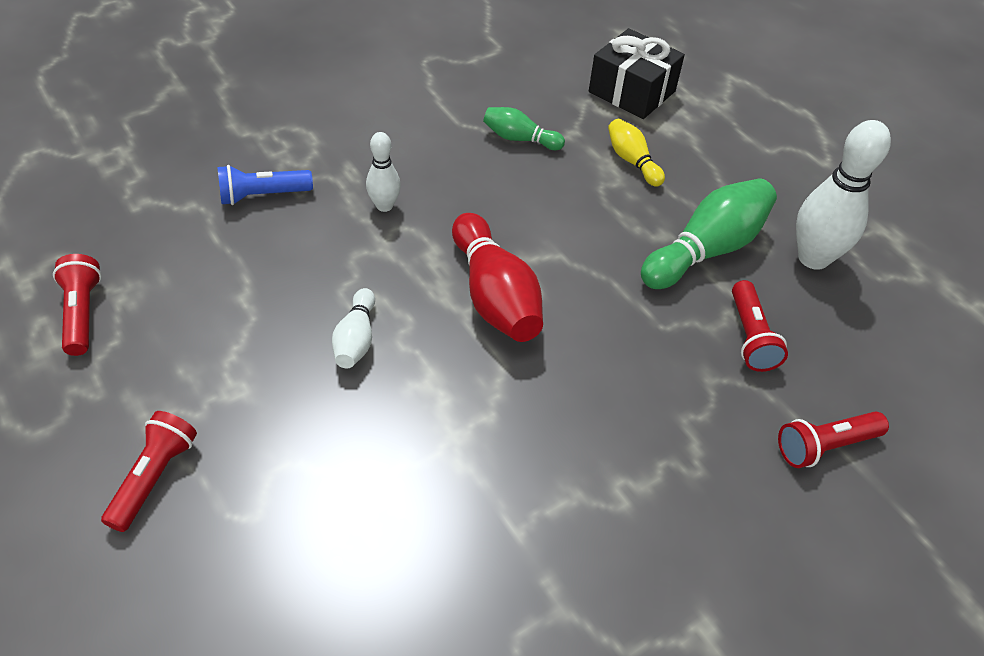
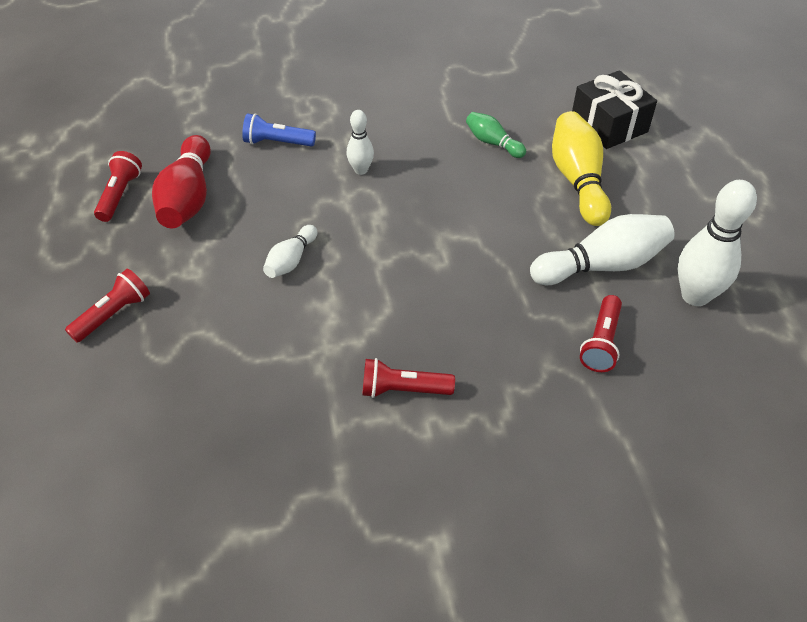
camera: 25 degrees right, 0 degrees up
red bowling pin [452,213,543,342] -> red bowling pin moved to [152,135,211,228]
yellow bowling pin [608,119,665,187] -> yellow bowling pin [552,111,611,226], size x1.81
green bowling pin [641,178,777,289] -> white bowling pin [530,214,675,285]
red flashlight [778,412,889,468] -> red flashlight moved to [362,358,455,398]

